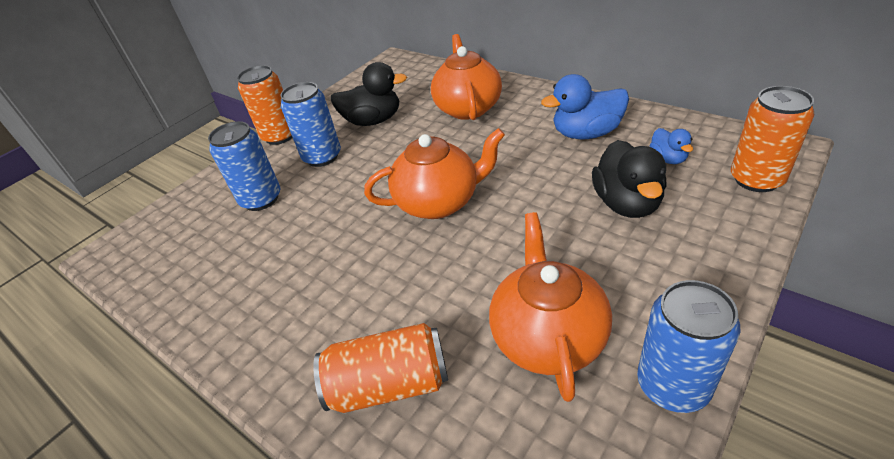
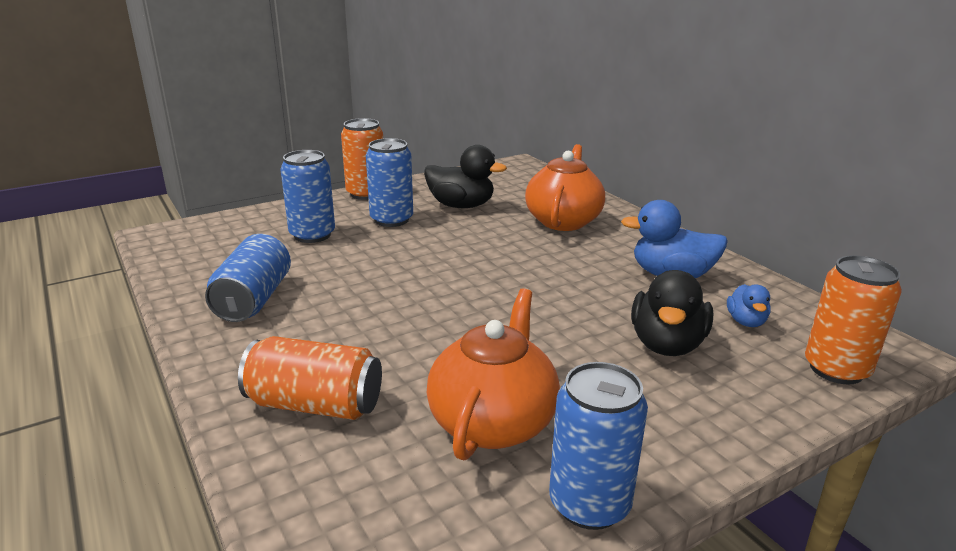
camera: 15 degrees right, 15 degrees down
orange teapot [364,128,505,219] -> none
none -> blue can [205,234,291,322]

